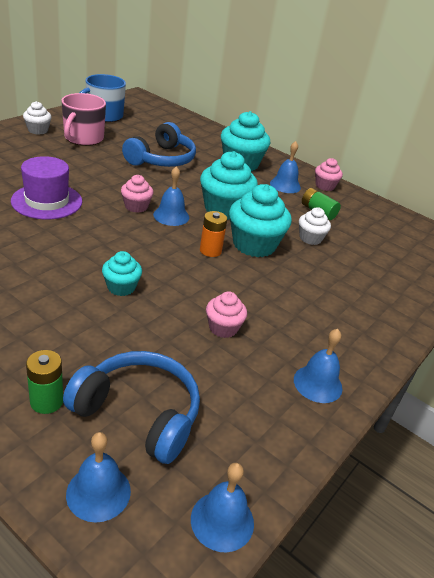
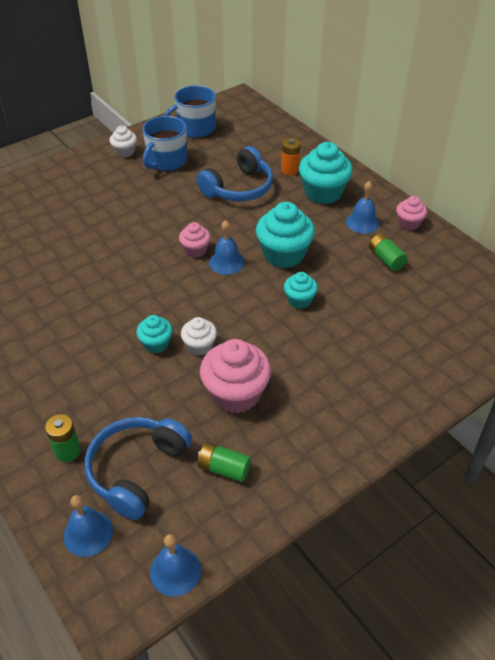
camera: 20 degrees right, 10 degrees up
purple hat [11,156,82,220] -> none
pink mug [61,93,106,146] -> blue mug [142,116,187,171]
blue headphones [63,351,200,464] -> blue headphones turned 105 degrees counterclockwise [84,417,192,520]
orange battery [200,211,227,257] -> orange battery moved to [281,138,301,175]
pink cupcake [206,291,247,338] -> pink cupcake [200,339,271,413], size x1.83
turquoise cupcake [229,184,292,257] -> turquoise cupcake [284,272,318,309], size x0.55
blue bell [294,329,342,403] -> none
white cupcake [299,207,331,245] -> white cupcake moved to [181,317,217,355]
none -> green battery [197,442,251,482]

